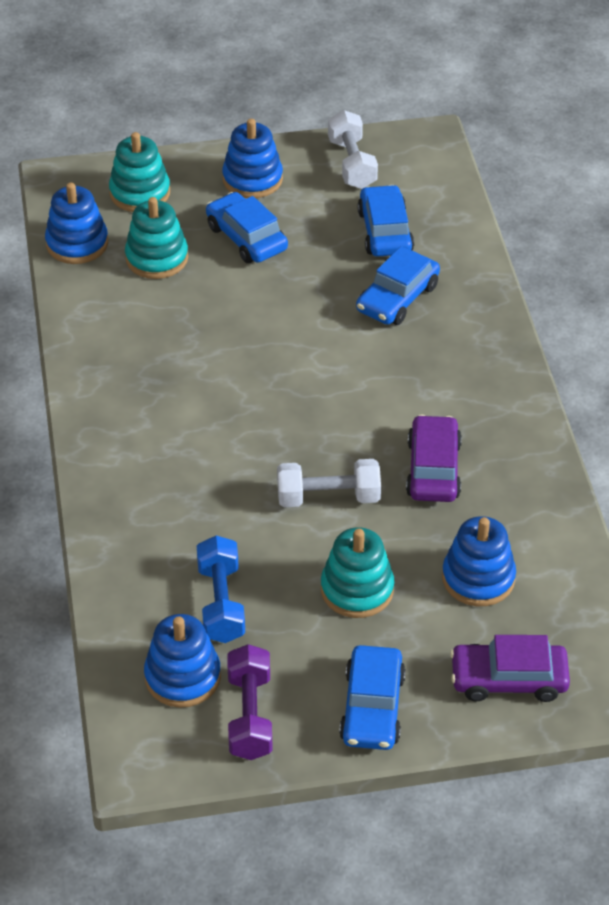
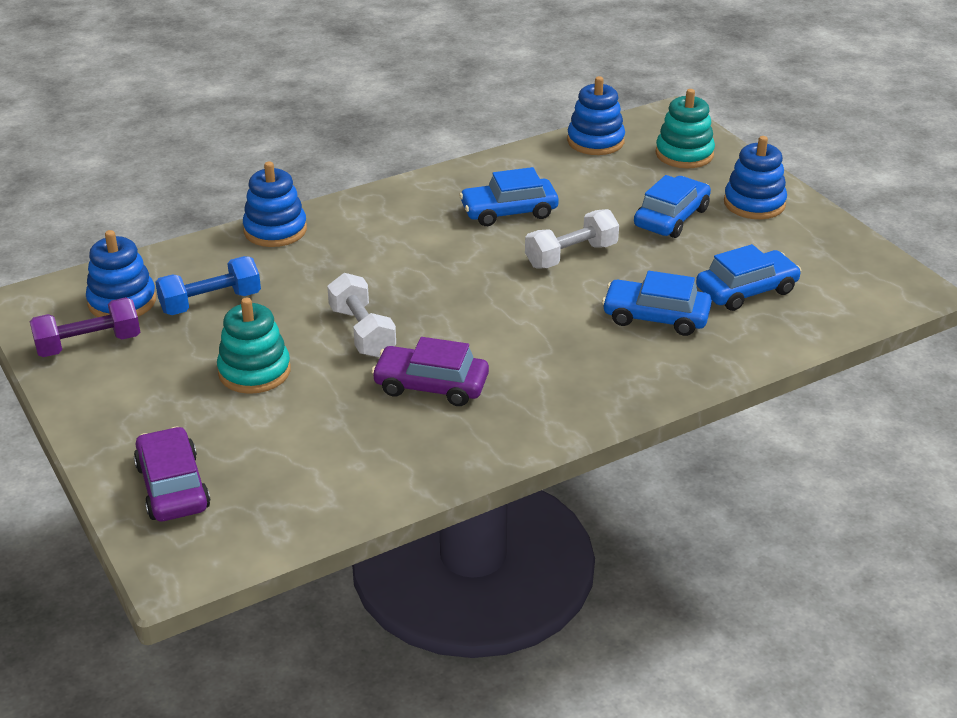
camera: 70 degrees right, 10 degrees down
turquoise stacking toy [125,197,188,279] -> none
white dumbbell [328,110,378,189] -> white dumbbell moved to [525,209,619,268]
blue car [339,645,406,750] -> blue car moved to [459,167,559,226]
purple car [406,415,462,502] -> purple car turned 150 degrees counterclockwise [372,337,489,406]
blue stacking toy [442,516,516,606] -> blue stacking toy moved to [243,161,307,247]

